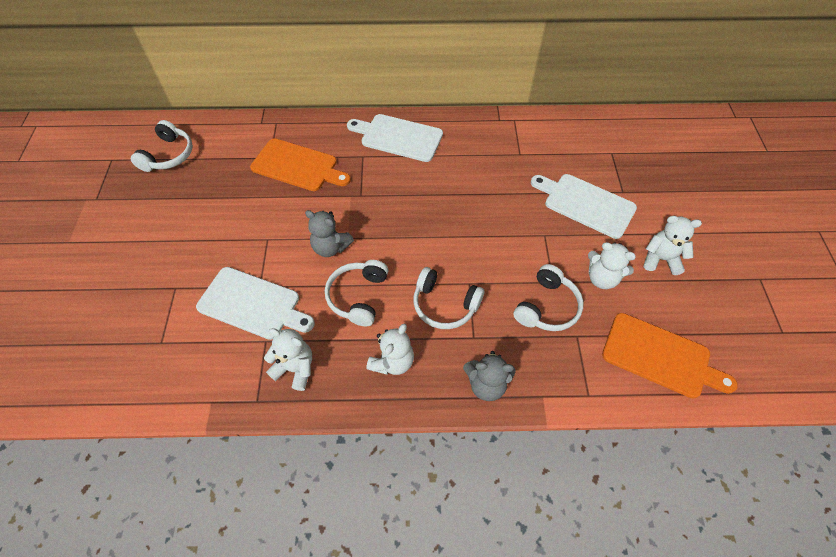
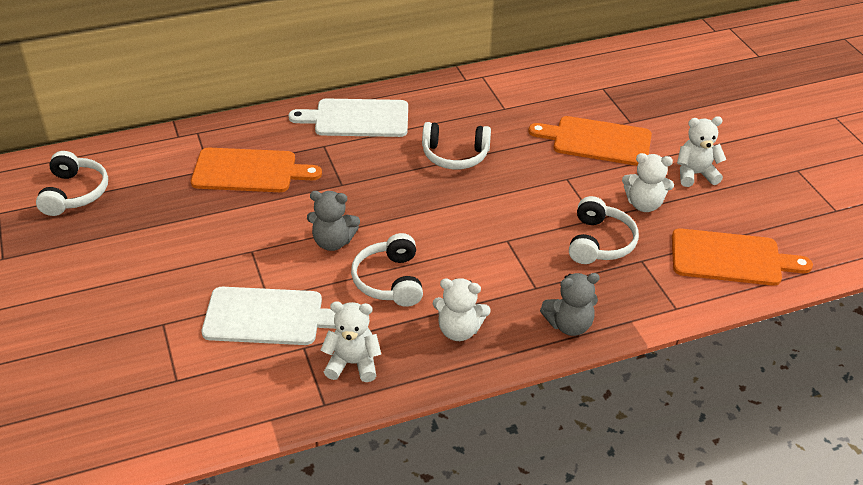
camera: 20 degrees left, 15 degrees down
white teddy bear [366,323,414,375] -> white teddy bear turned 90 degrees clockwise [433,278,491,341]
white headphones [413,267,484,329] -> white headphones moved to [422,122,491,169]
white cutting board [531,174,637,239] -> orange cutting board [529,116,652,166]

